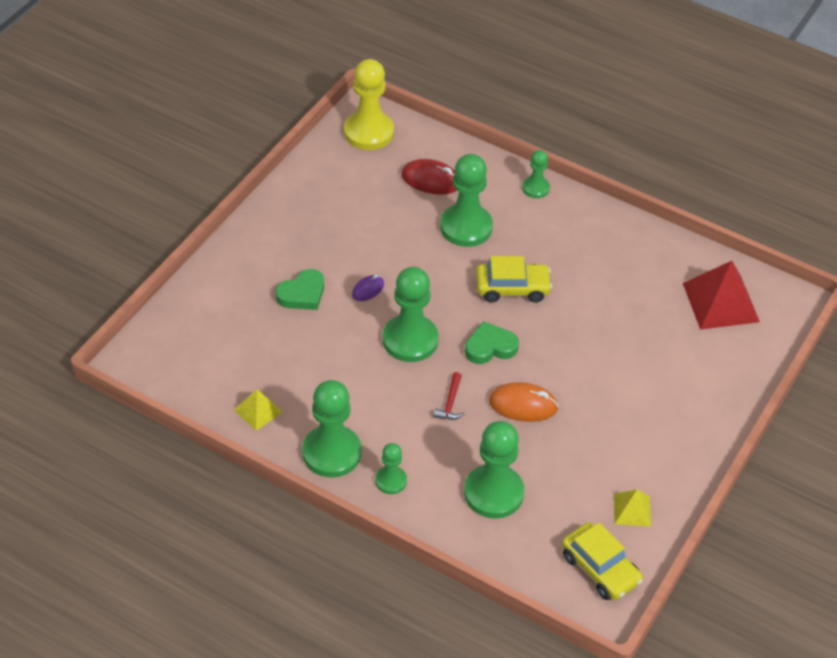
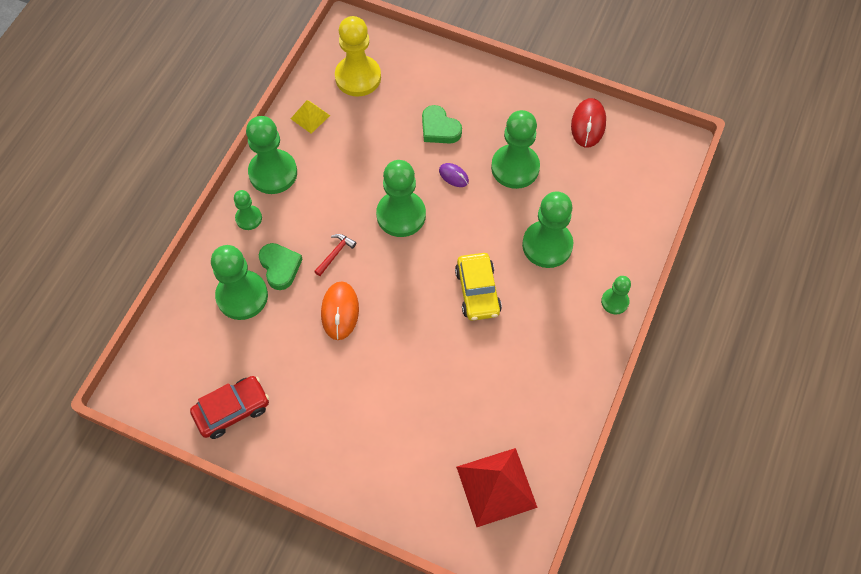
camera: 85 degrees right, 15 degrees up
yellow pawn [344,59,394,150] -> yellow pawn moved to [335,16,381,97]
red mouse [401,159,457,195] -> red mouse moved to [571,98,606,147]
red hammer [434,372,465,420] -> red hammer turned 120 degrees clockwise [314,234,357,276]
green heart [465,321,519,364] -> green heart moved to [259,243,303,290]
yellow car [562,522,643,600] -> none
yellow pyramid [614,489,651,527] -> red car [190,376,269,439]
none -> green pawn [491,110,540,189]

